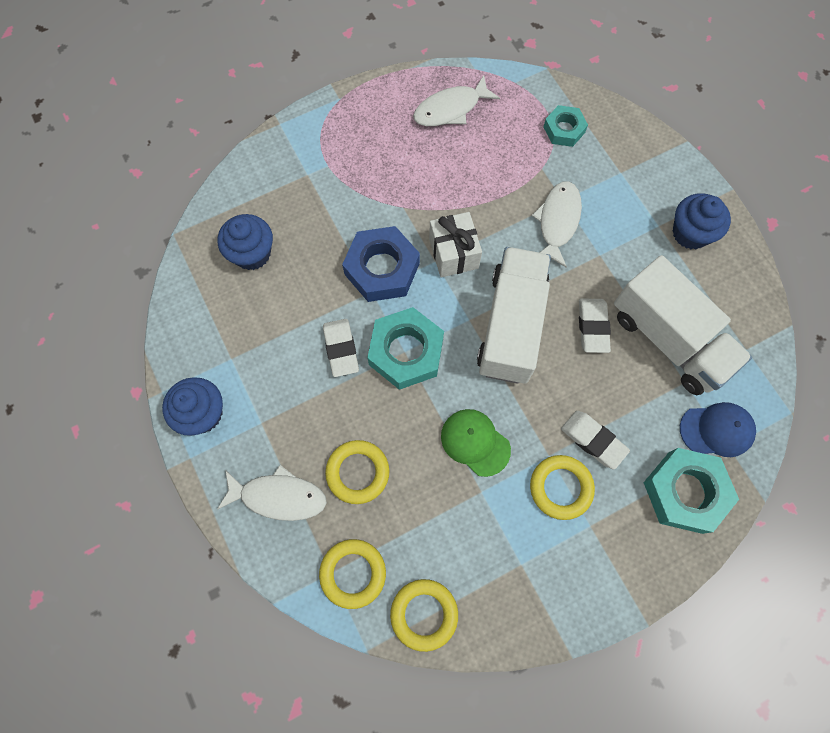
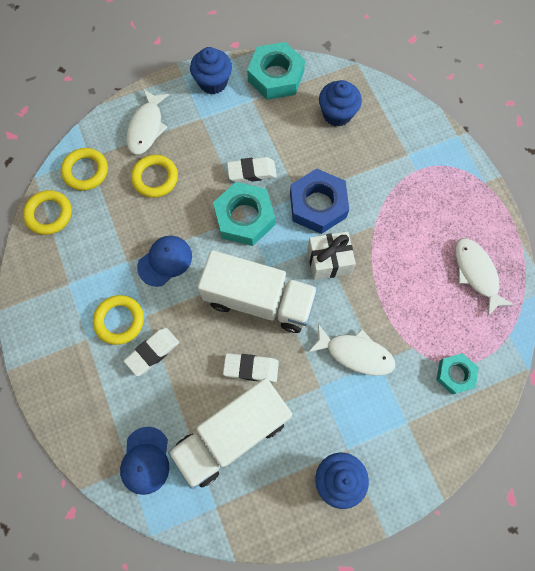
camera: 95 degrees right, 0 degrees up
green cap [441,409,511,477] -> blue cap [137,236,192,287]
turquoise nut [643,448,739,534] -> turquoise nut moved to [247,42,305,100]

